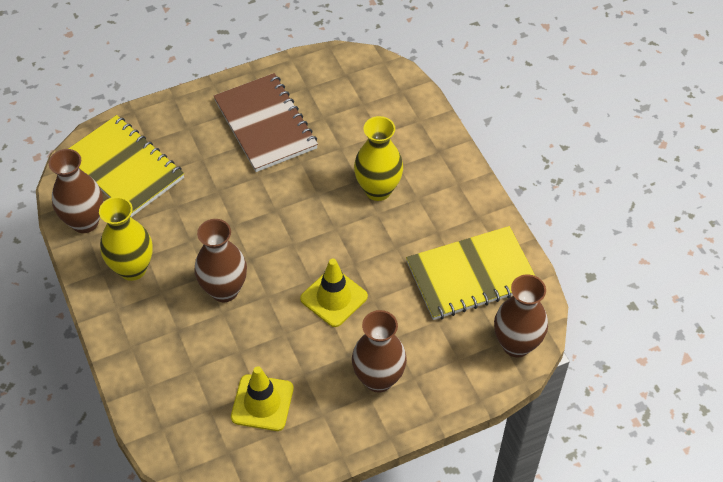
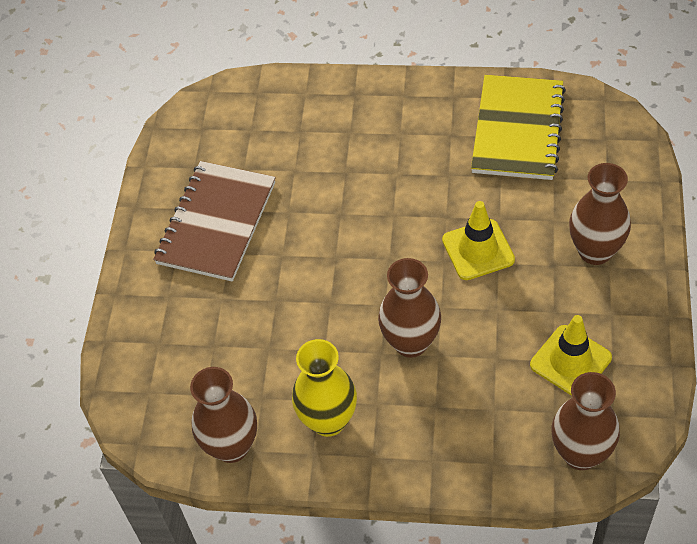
camera: 55 degrees left, 0 degrees up
yellow notebook [68,115,184,217] -> none
brown notebook [214,73,318,172] -> brown notebook turned 75 degrees counterclockwise [153,161,276,282]
yellow vase [354,116,403,201] -> none
brown vase [494,275,548,357] -> brown vase moved to [552,372,620,470]

